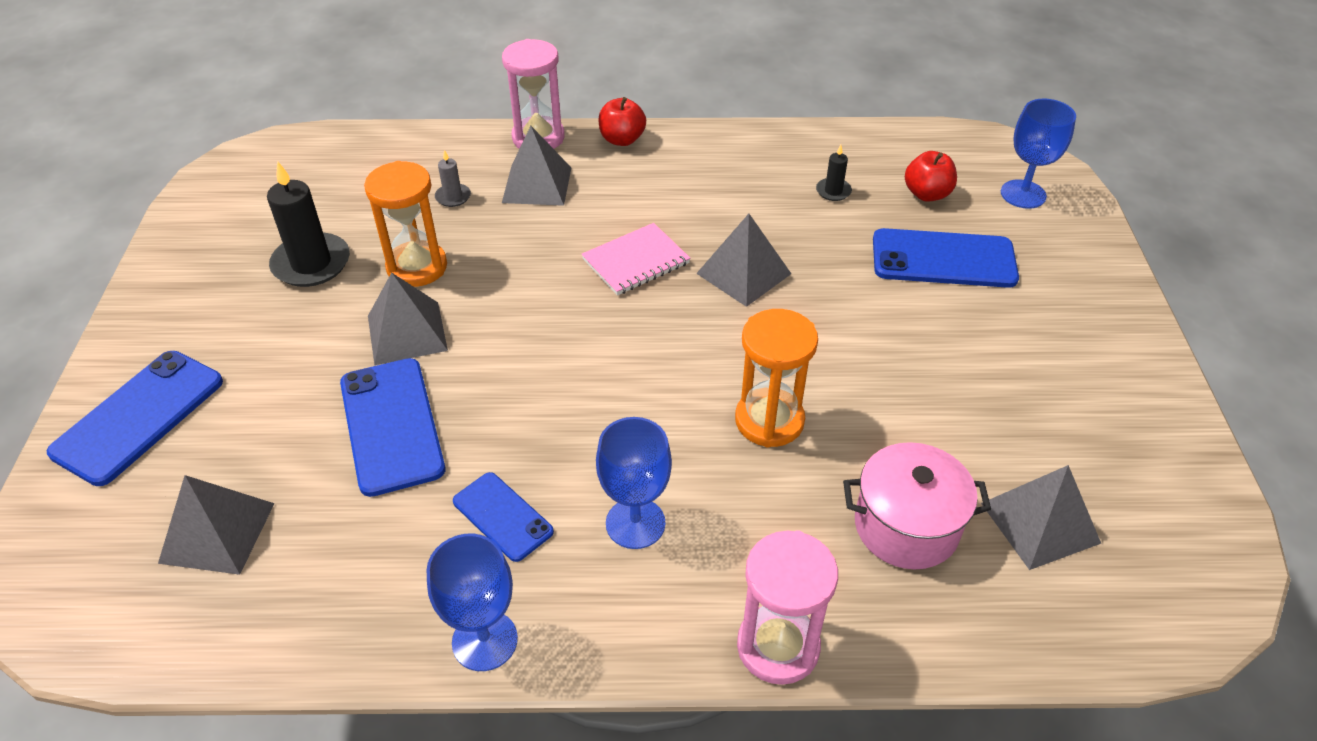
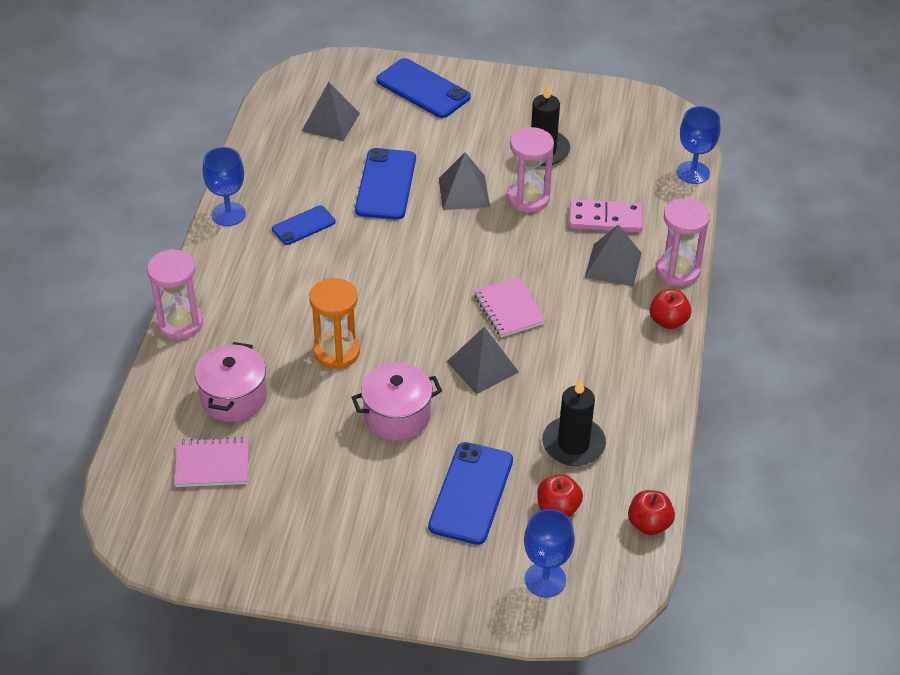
camera: 100 degrees right, 0 degrees up
blue phone [340,358,445,497] -> blue phone turned 75 degrees counterclockwise [355,148,416,220]
orange hourglass [364,161,447,287] -> pink hourglass [507,127,554,213]
grey candle [435,150,471,207] -> pink domino [569,199,643,233]
blue goblet [596,417,672,549] -> blue goblet moved to [677,106,720,184]
black candle [816,145,852,201] -> black candle [542,378,606,466], size x2.04
grey pyramid [981,465,1101,570] -> pink notebook [174,437,249,487]
none -> pink pot [351,362,442,441]
none -> red apple [628,490,675,535]

